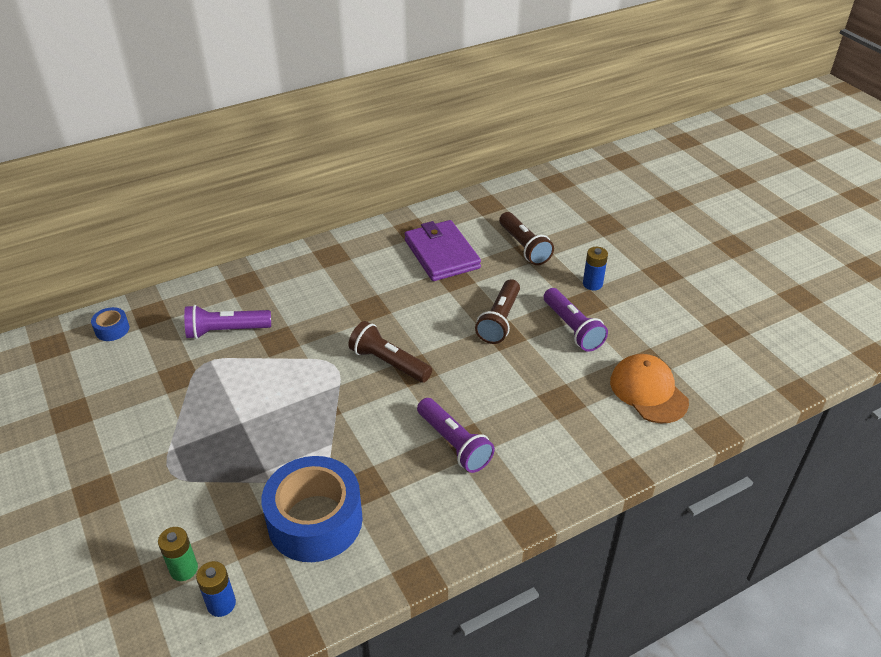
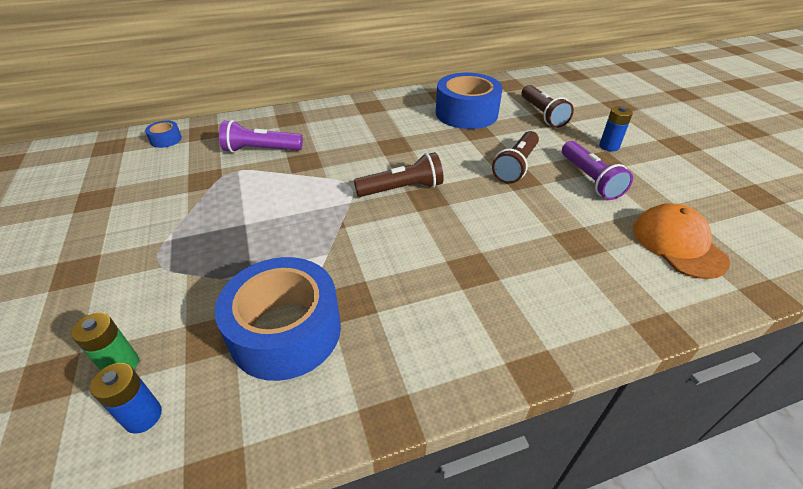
camera: 10 degrees right, 0 degrees up
brown flashlight [348,321,432,383] -> brown flashlight turned 120 degrees clockwise [354,152,444,197]
purple wallet [404,220,481,281] -> blue tape [436,73,503,129]
purple flashlight [417,398,495,473] -> none

